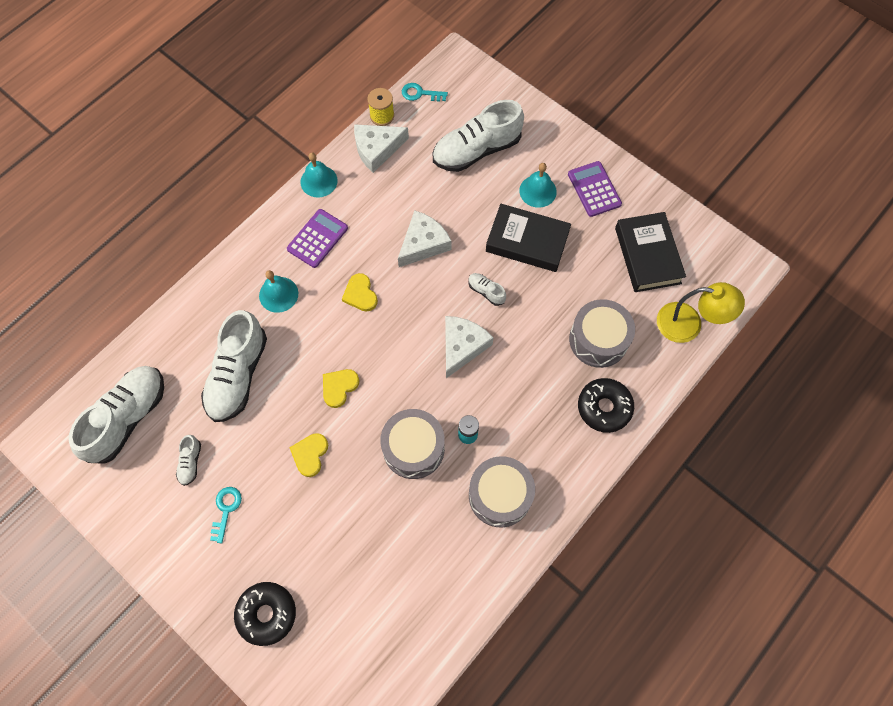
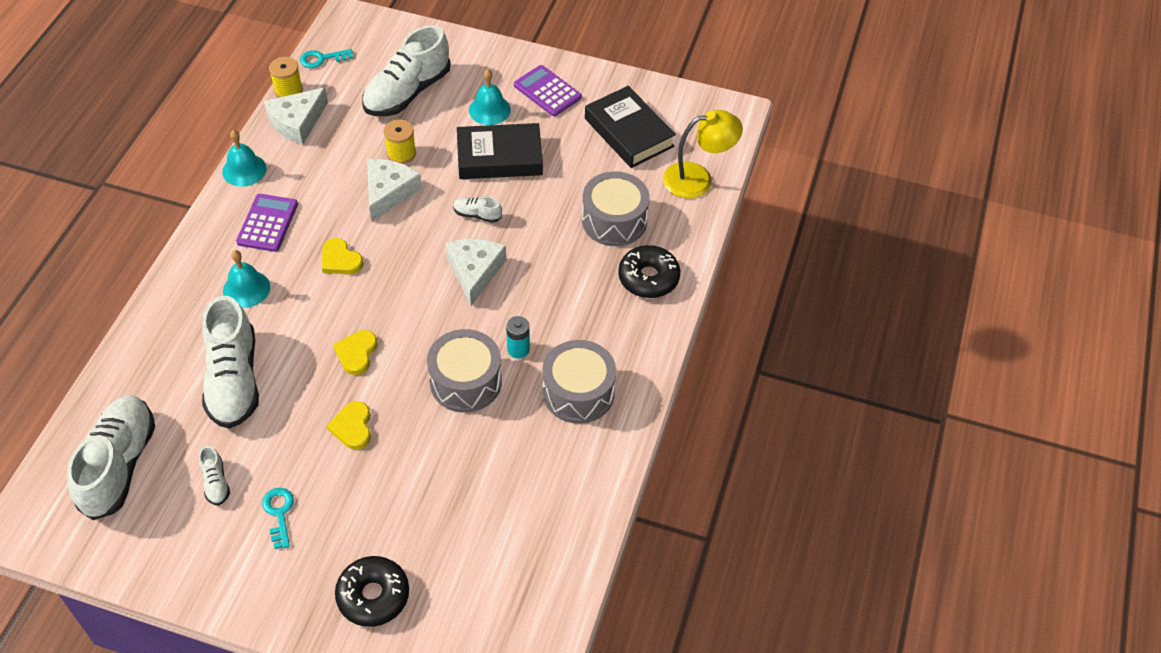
camera: 25 degrees left, 15 degrees down
none -> yellow spool [383,119,416,164]

